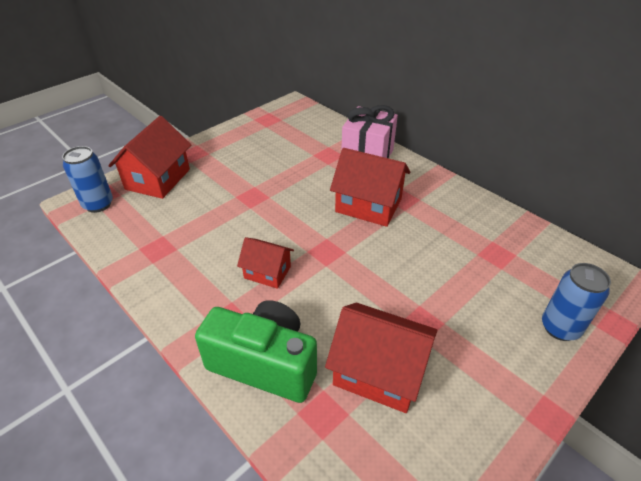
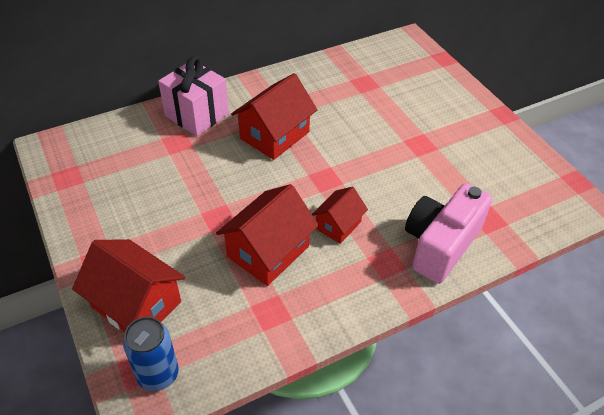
camera: 75 degrees left, 5 degrees up
green camera [195,300,317,403] -> pink camera [405,183,492,284]
red house [325,303,437,413] -> red house moved to [216,184,319,286]
blue can [542,263,611,341] -> none

